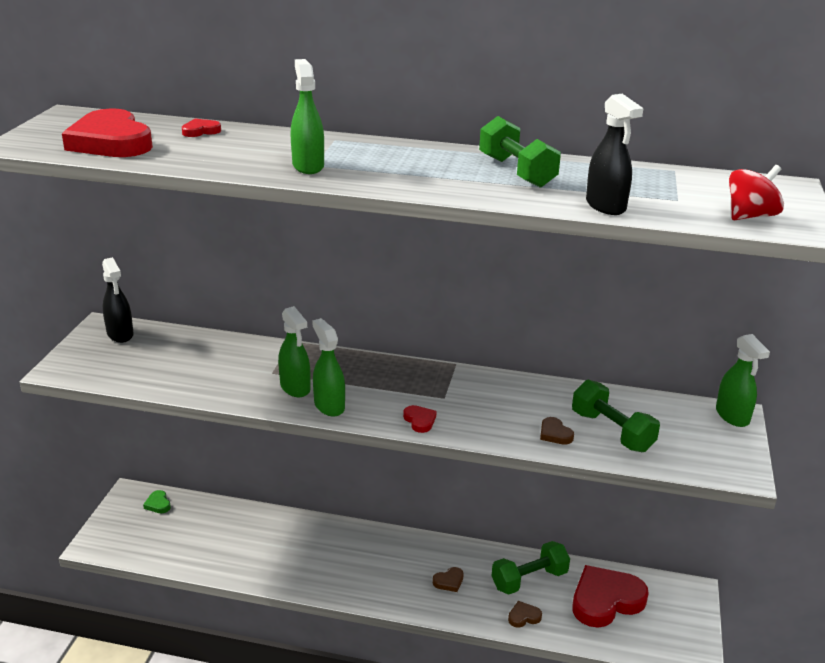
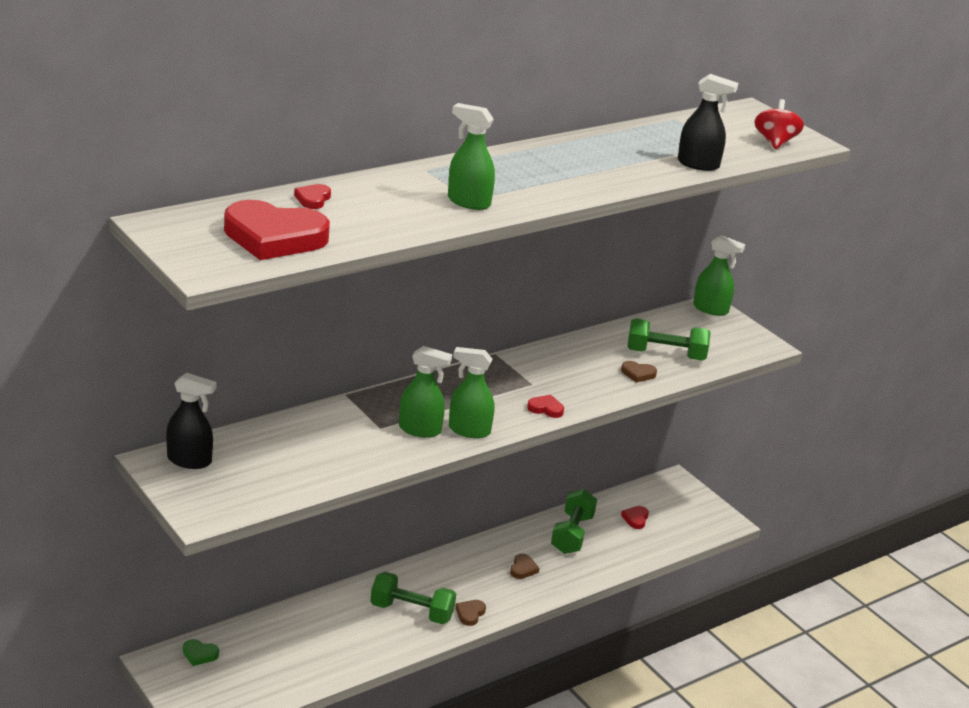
camera: 50 degrees left, 0 degrees up
green dumbbell [479,116,561,188] -> green dumbbell moved to [370,572,456,624]
brown heart [508,601,542,628] -> brown heart moved to [455,600,486,626]
red heart [572,565,649,628] -> red heart [621,506,649,529], size x0.42

